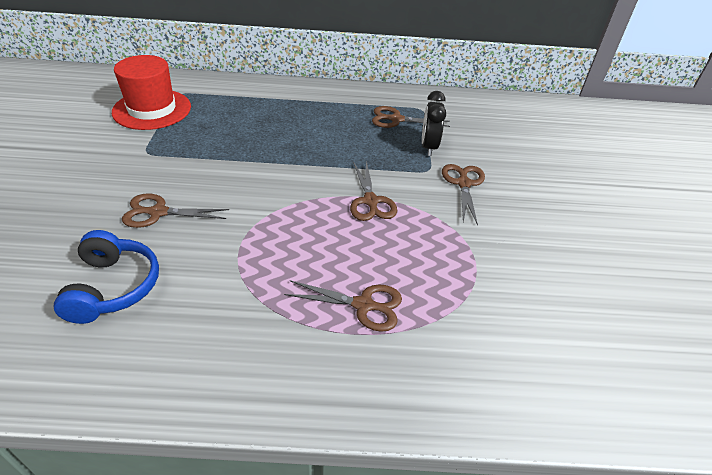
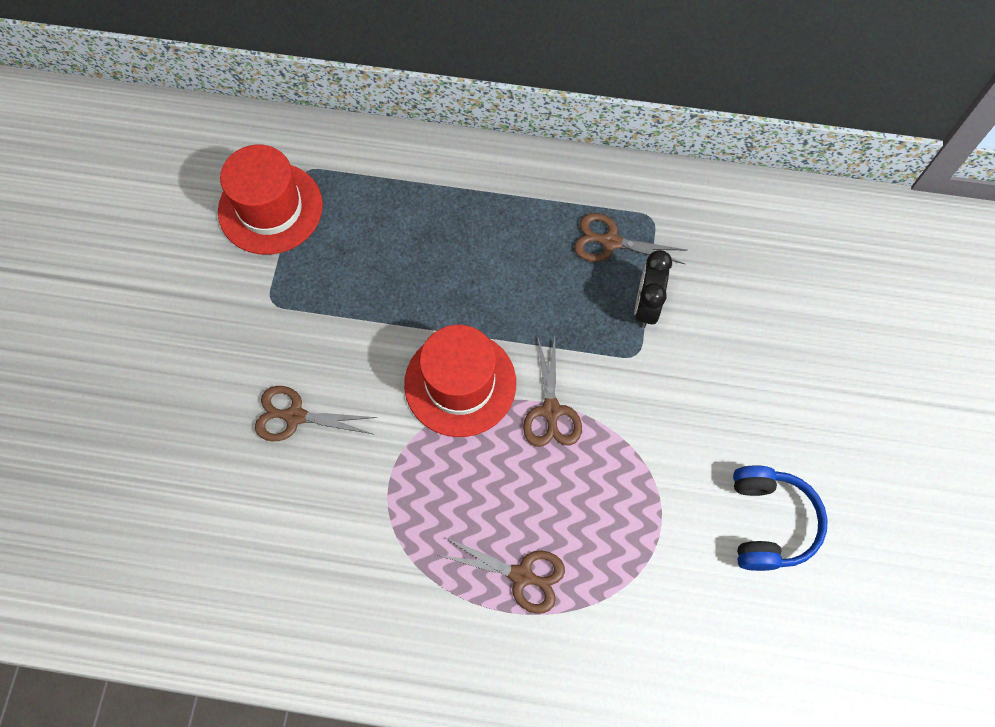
camera: 10 degrees right, 25 degrees up
blue headphones [54,230,159,324] -> blue headphones moved to [733,465,828,571]
brown scissors [442,164,485,226] -> none
none -> red hat [404,325,516,437]

